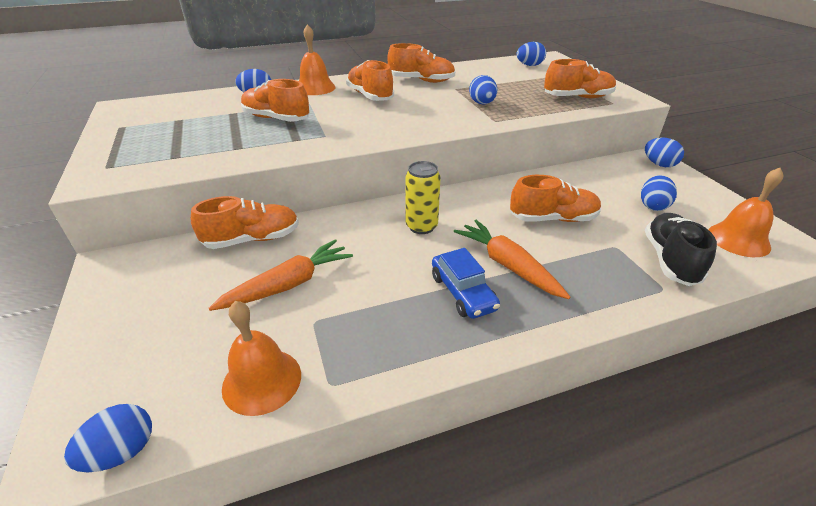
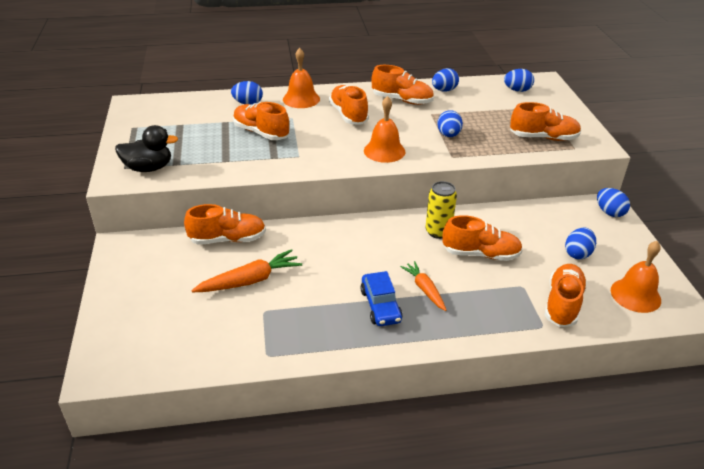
camera: 10 degrees right, 0 degrees up
blue egg [64,404,152,472] -> blue egg moved to [432,68,459,92]
orange bell [222,301,301,416] -> orange bell moved to [364,96,405,163]
yellow can [405,161,441,234] -> yellow can moved to [425,181,457,239]
orange carrot [454,220,570,299] -> orange carrot [400,261,447,311], size x0.66
black shoe [645,213,717,286] -> orange shoe [545,264,587,327]
none -> black duck [115,125,178,172]

